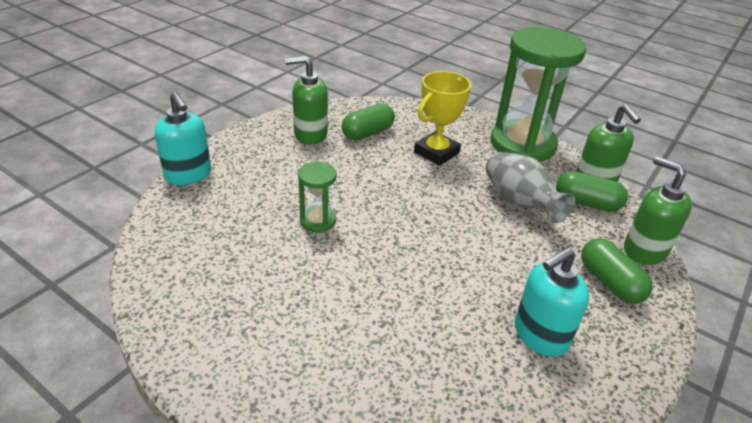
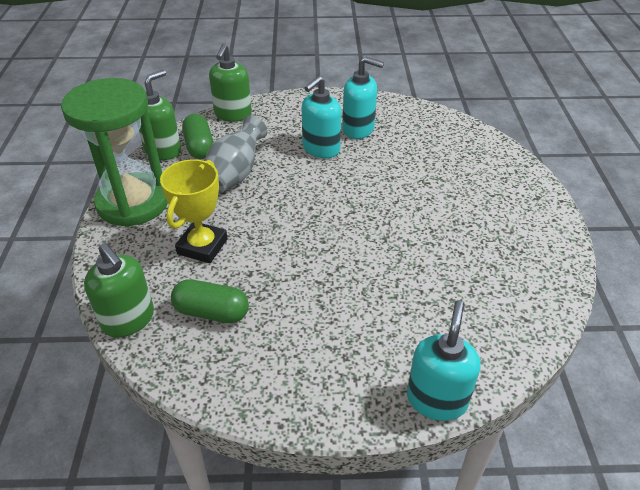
camera: 125 degrees left, 5 degrees up
green soap dispenser [285,56,328,145] -> green soap dispenser moved to [84,243,154,337]
green hourglass [298,162,337,233] -> none
yellow trophy [414,71,471,166] -> yellow trophy turned 75 degrees counterclockwise [160,159,228,264]
green capsule [581,238,652,304] -> none
none -> turquoise soap dispenser [302,76,341,158]

